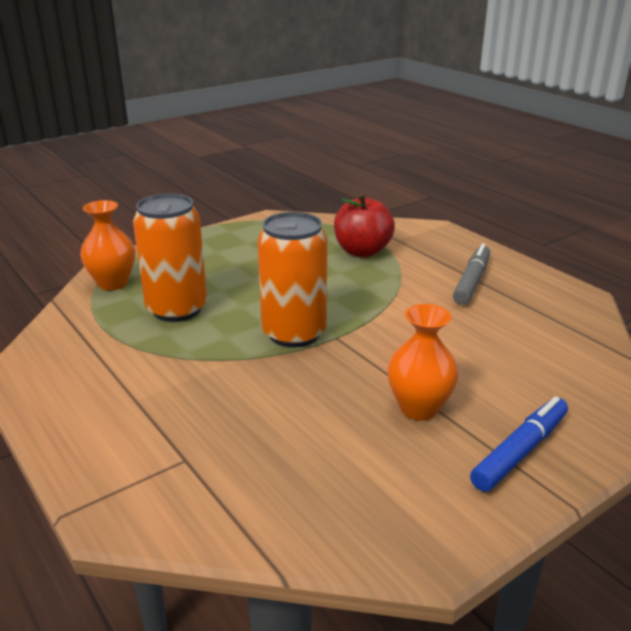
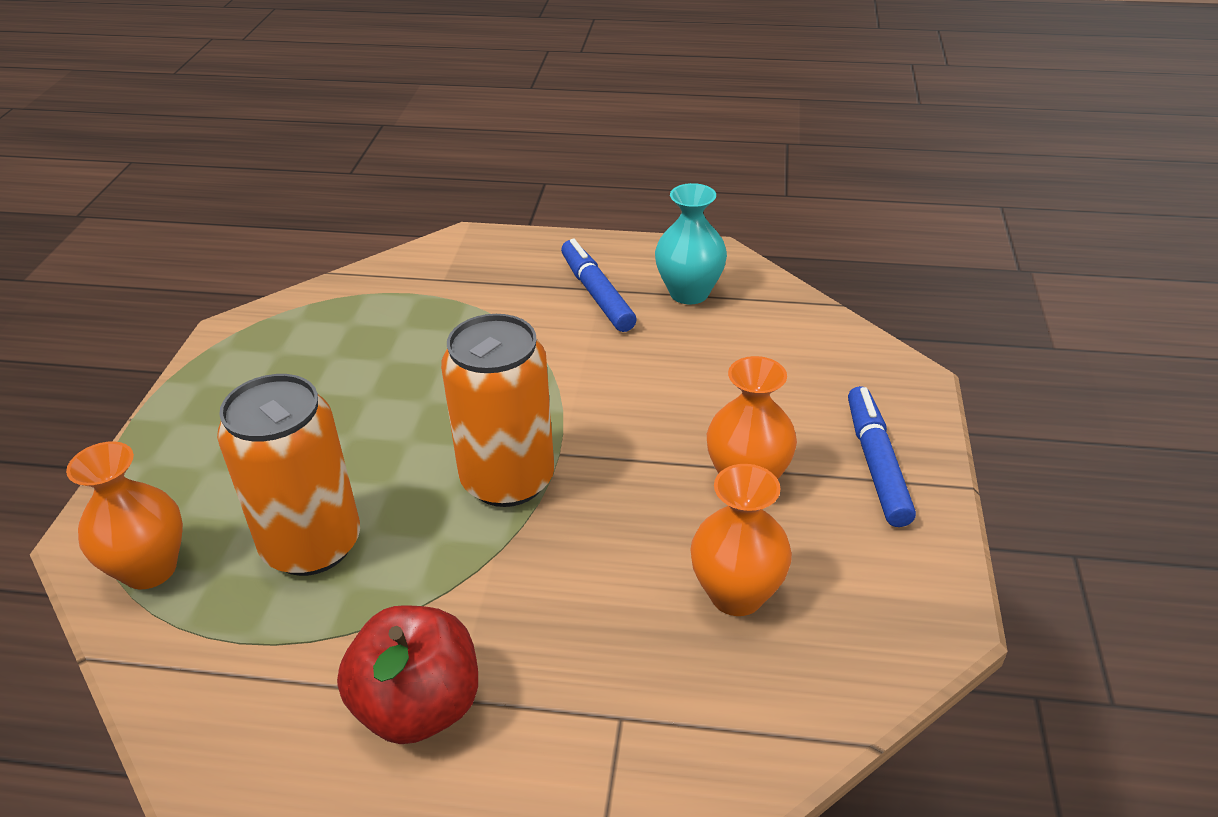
camera: 45 degrees left, 10 degrees up
red apple [334,193,395,257] -> red apple moved to [337,605,478,744]
grey marker [453,244,490,305] -> blue marker [561,239,637,332]
none -> turquoise vase [655,183,727,304]
none -> orange vase [690,464,792,616]

